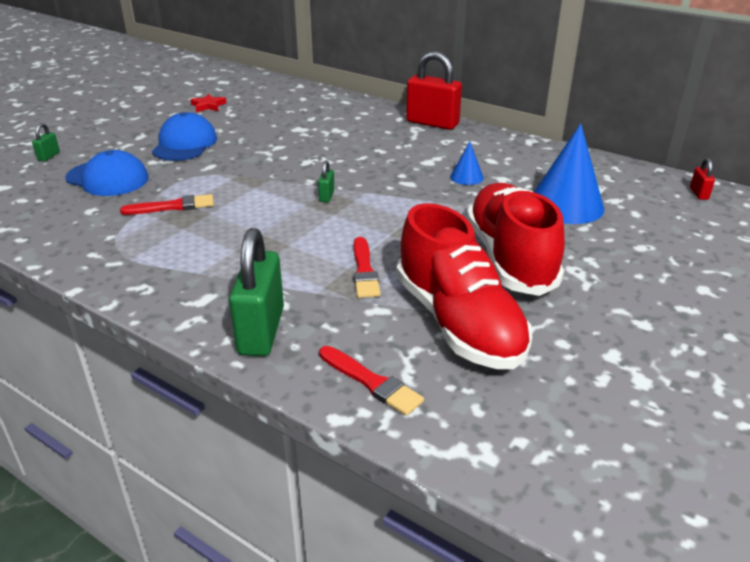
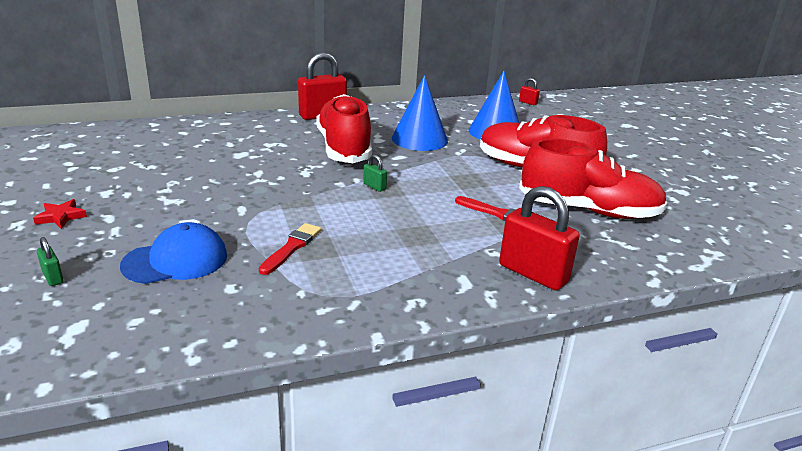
camera: 55 degrees left, 5 degrees down
blue cap [152,112,217,161] -> none
red star [190,94,226,112] -> red star moved to [33,199,87,229]
green padlock [229,228,284,356] -> red padlock [499,186,580,291]
red brush [319,346,424,416] -> none
blue cone [450,142,484,185] -> blue cone [392,75,448,151], size x2.08
none -> red shoe [316,94,372,163]

